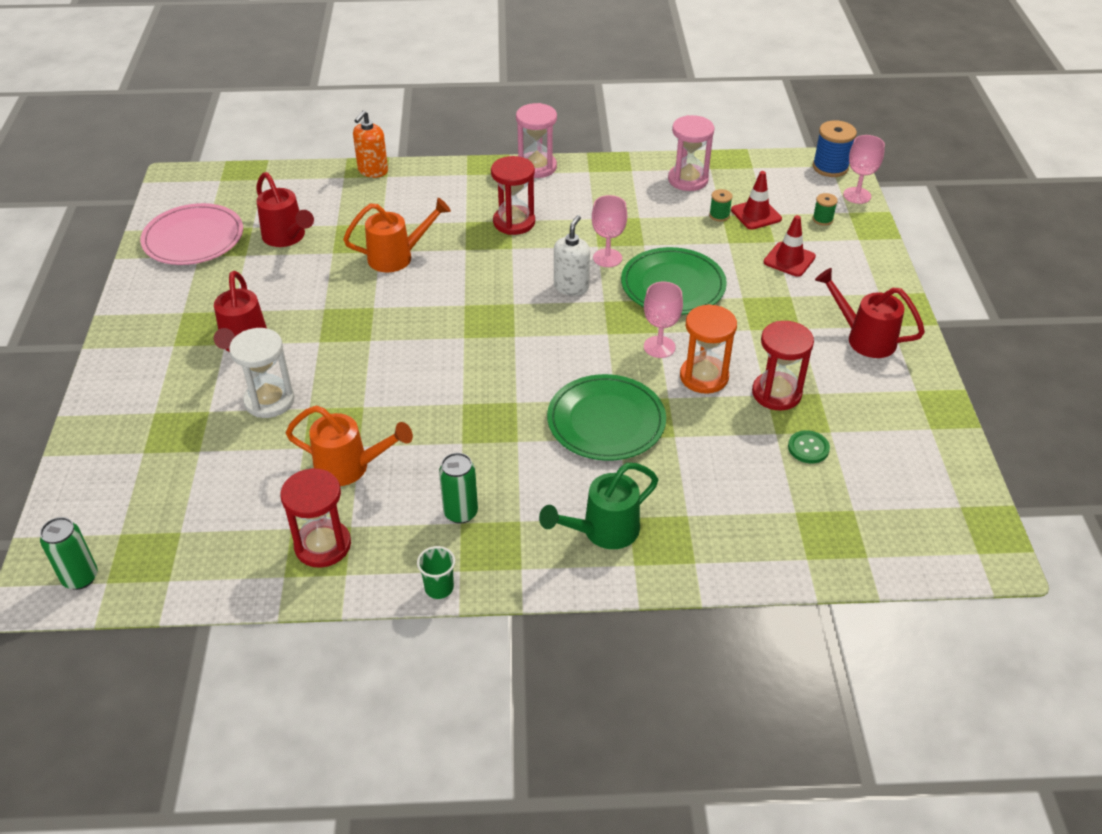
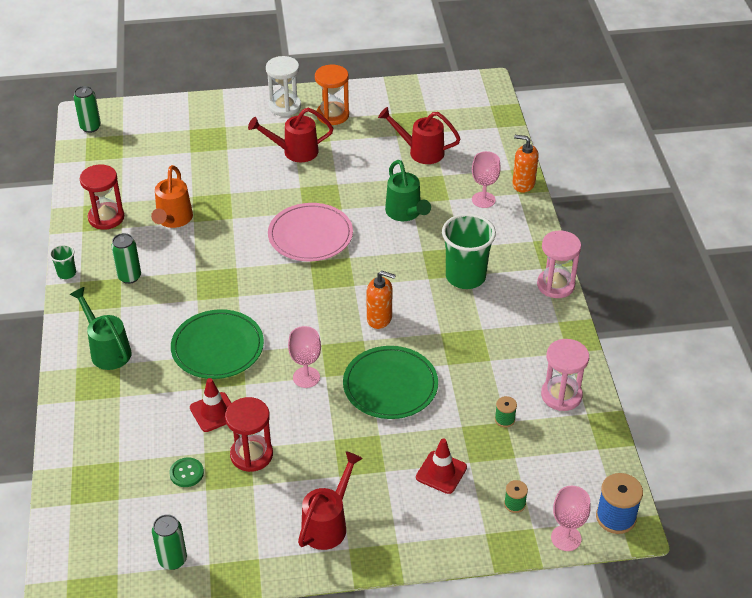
camera: 85 degrees right, 0 degrees up
pink plate [140,203,243,265] -> pink plate moved to [268,203,353,261]
white hourglass [229,328,295,418] -> white hourglass moved to [266,56,301,116]
red watering can [256,172,314,247] -> red watering can turned 60 degrees clockwise [378,107,461,164]
orange watering can [343,198,451,272] -> green watering can [385,160,431,221]
red hourglass [491,156,535,235] -> green cup [442,214,496,289]
white soap dispenser [554,215,590,296] -> orange soap dispenser [367,271,396,329]
pink goblet [592,195,627,267] -> pink goblet moved to [472,151,501,208]
orange hourglass [680,304,737,394] -> orange hourglass moved to [315,65,349,125]
red traffic cone [731,171,782,230] -> red traffic cone moved to [190,378,231,432]
none -> green can [152,514,187,570]

